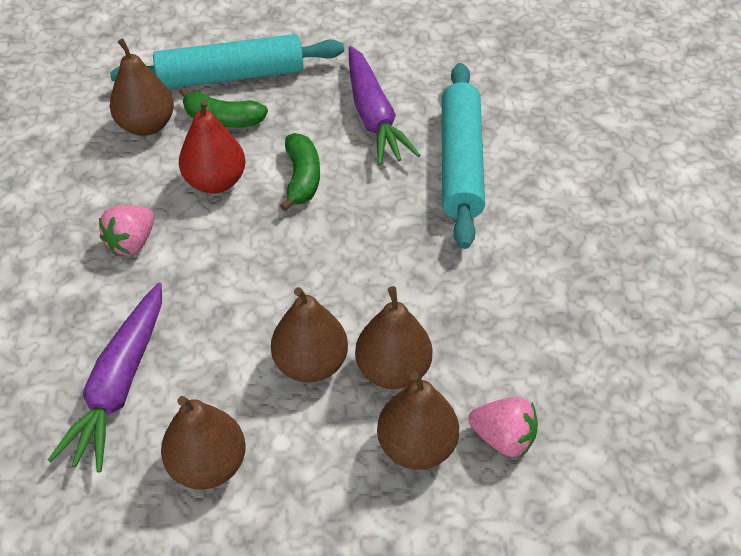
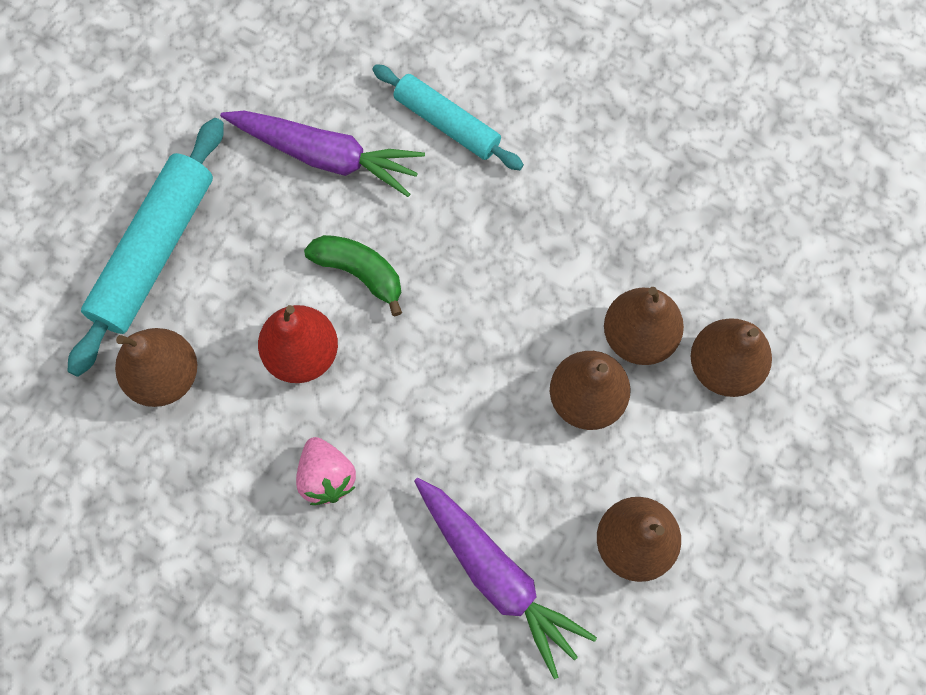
camera: 55 degrees left, 20 degrees up
green banana [179,88,268,128] -> none
turquoise rolling pin [442,63,485,249] -> turquoise rolling pin [373,64,524,170], size x0.65
pink strawberry [468,397,538,457] -> none

